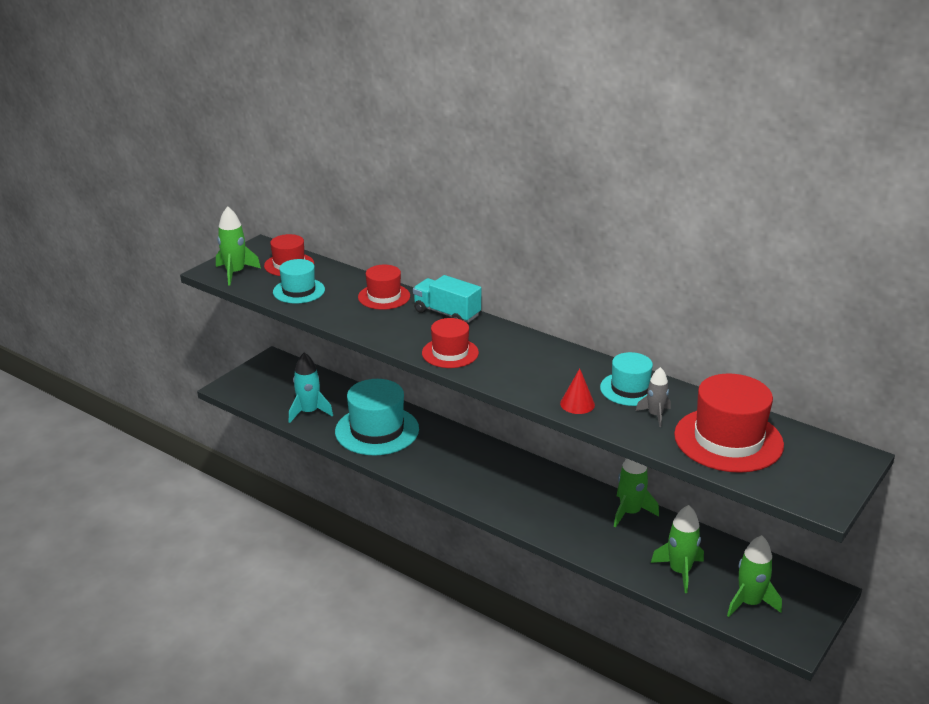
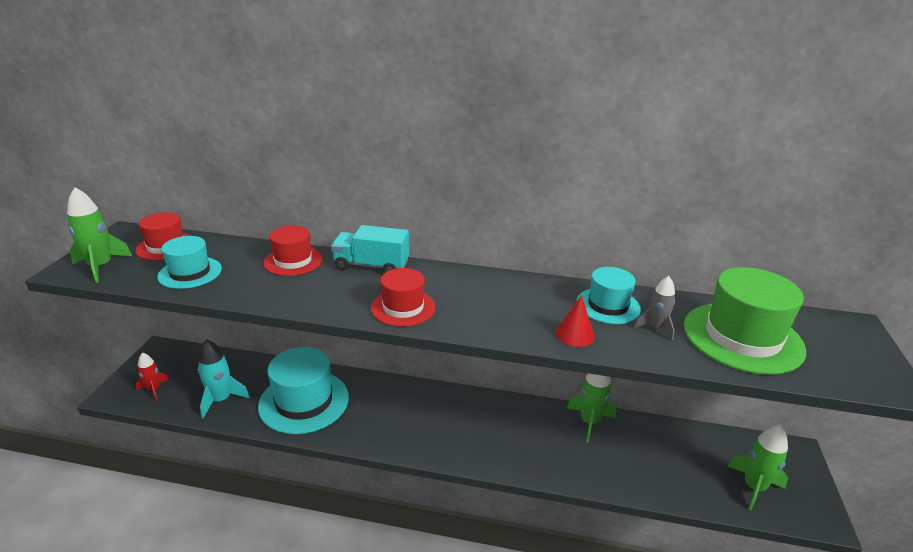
camera: 25 degrees left, 0 degrees up
green rocket [651,505,704,593] -> none
red hat [674,373,784,473] -> green hat [684,267,806,375]
none -> red rocket [136,352,169,401]

